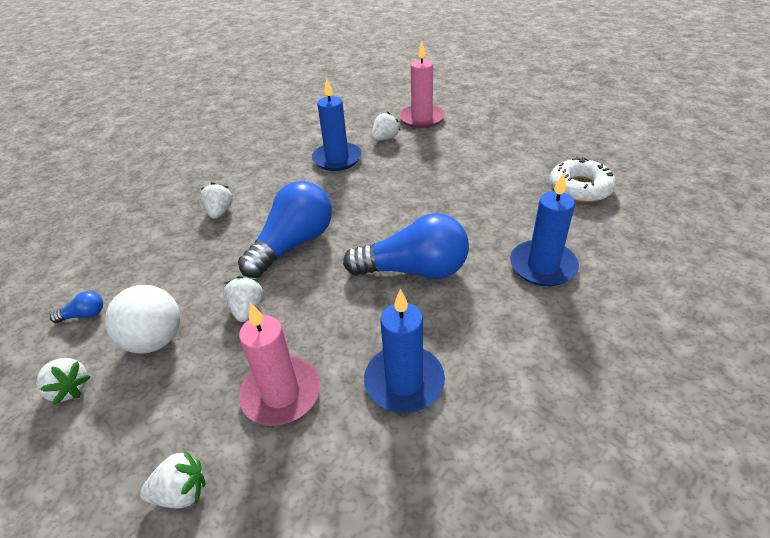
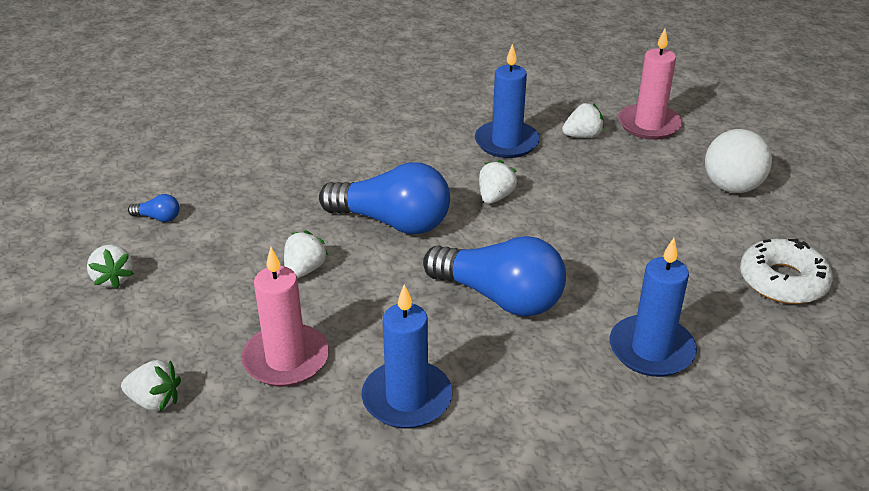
camera: 25 degrees right, 5 degrees down
white ball [105,285,180,354] -> white ball moved to [705,129,772,193]
white strawberry [200,182,233,219] -> white strawberry moved to [479,160,518,204]
blue light bulb [238,181,332,278] -> blue light bulb turned 45 degrees clockwise [319,162,450,234]

